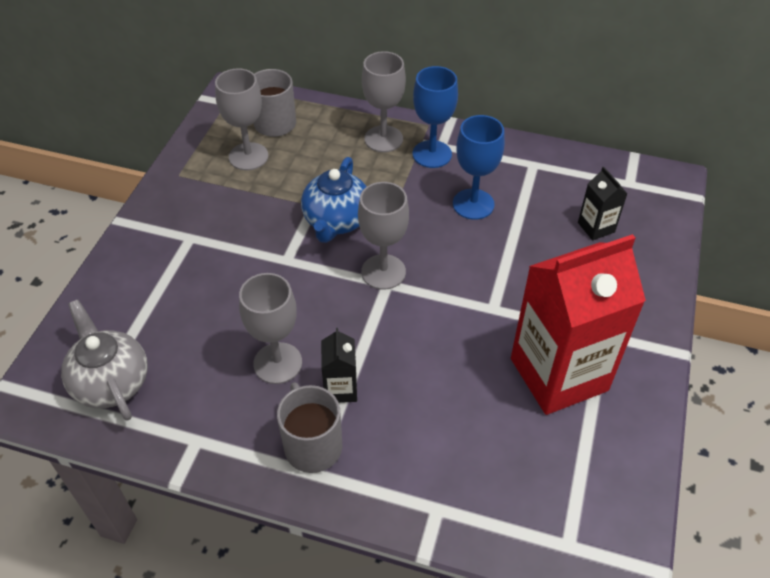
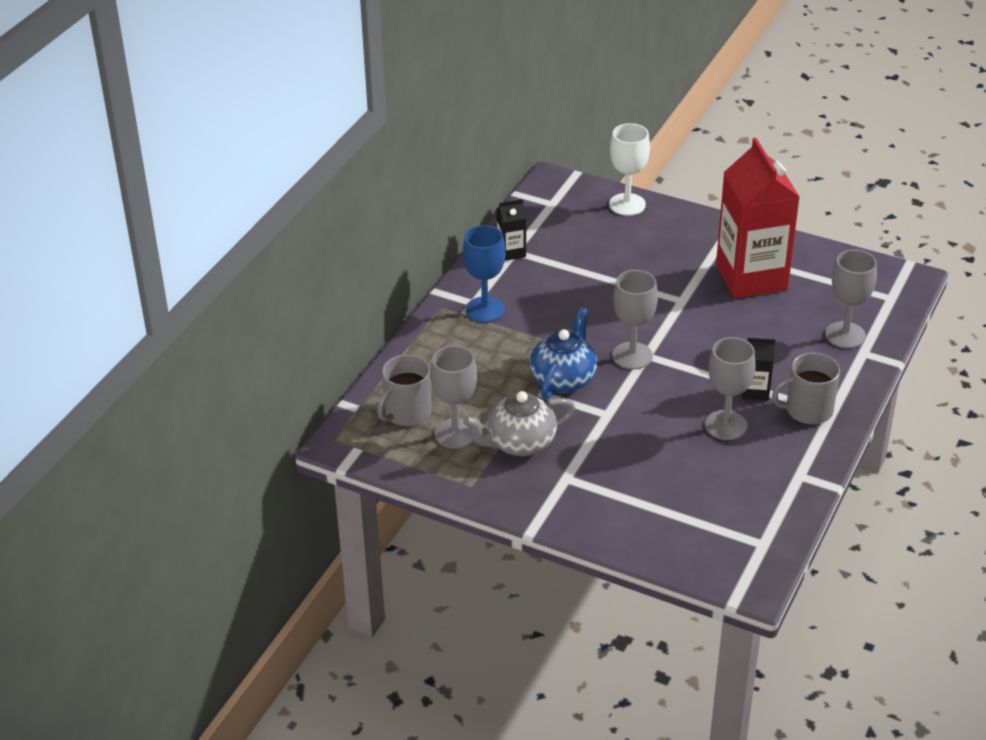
camera: 80 degrees left, 10 degrees down
grey teapot [61,300,148,421] -> grey teapot moved to [463,391,575,456]
blue teapot [301,157,367,243] -> blue teapot turned 90 degrees counterclockwise [530,307,597,399]
grey goblet [362,51,406,152] -> grey goblet moved to [825,249,877,348]
blue goblet [453,115,505,220] -> none
black carton [578,167,628,240] -> black carton moved to [496,199,526,261]
none -> white goblet [609,123,650,216]

